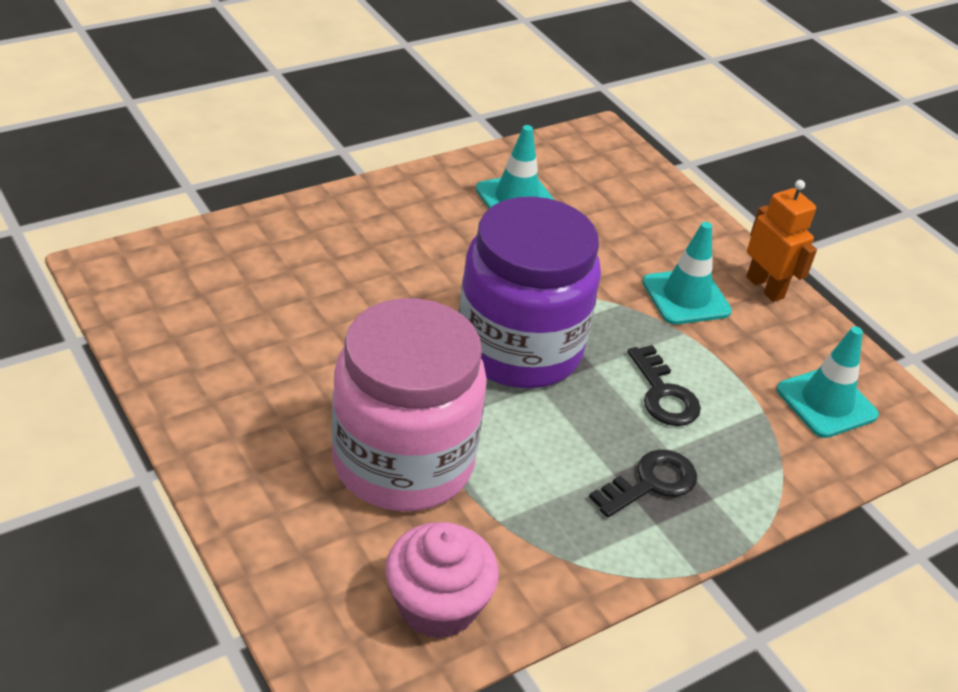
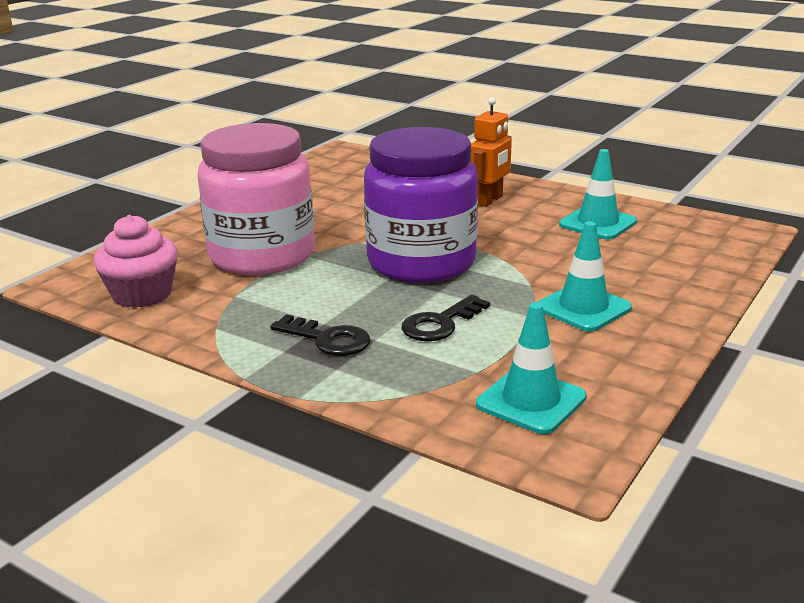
camera: 70 degrees right, 15 degrees down
orange robot [746,180,817,302] -> orange robot moved to [471,97,512,207]

